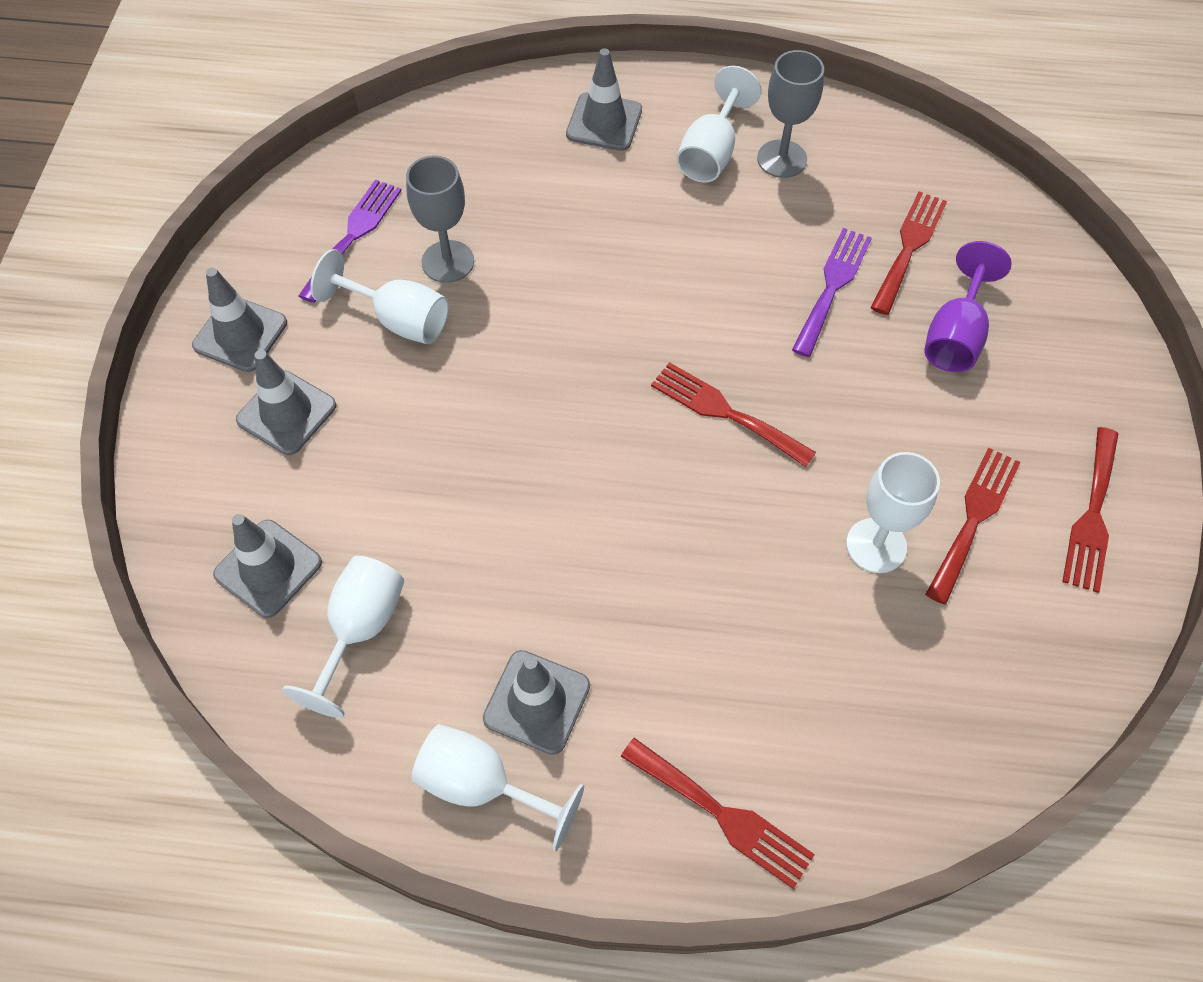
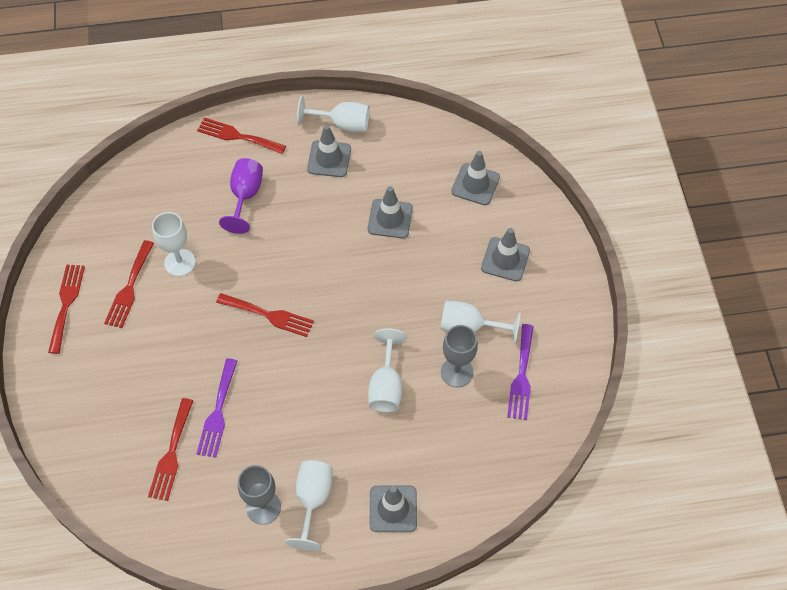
camera: 165 degrees right, 0 degrees up
grey traffic cone [192,268,287,372] -> grey traffic cone moved to [368,186,413,238]
white goblet [282,556,404,718] -> white goblet moved to [368,328,407,412]
purple goblet [924,241,1012,372] -> purple goblet moved to [219,158,263,234]

